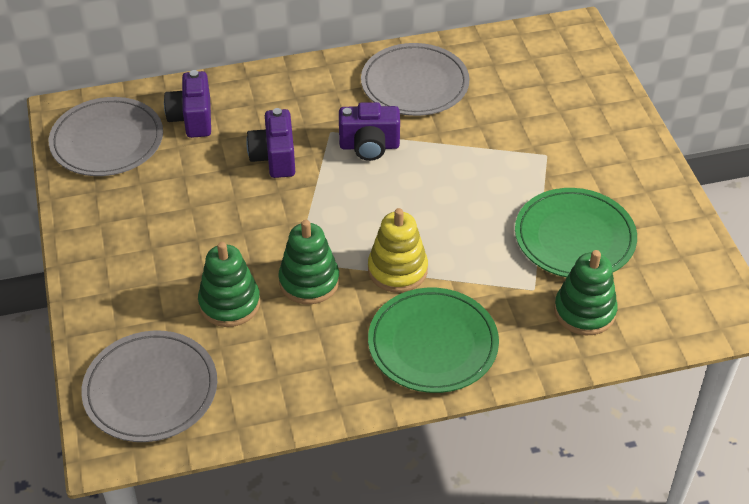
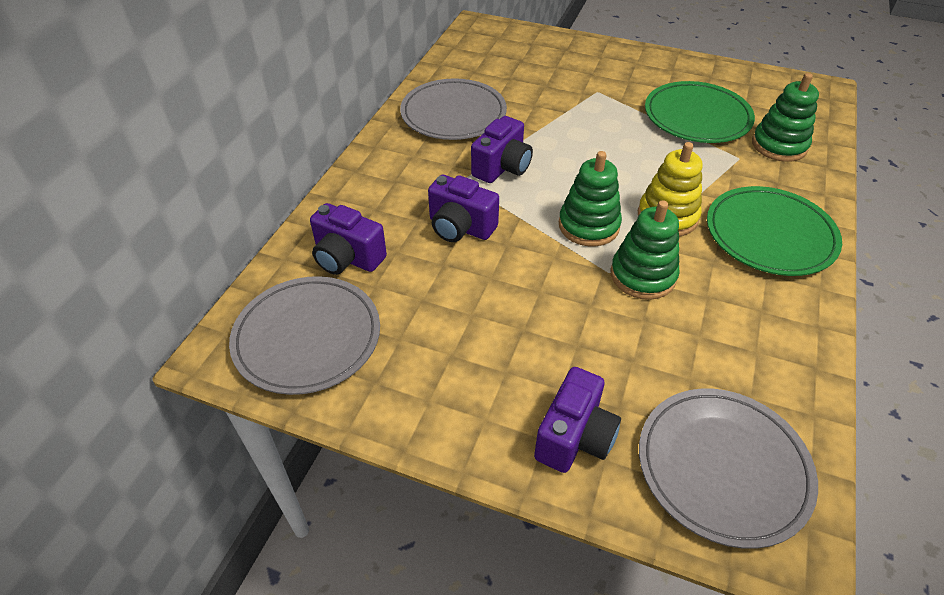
camera: 55 degrees left, 0 degrees up
green stacking toy [198,242,260,327] -> green stacking toy moved to [559,151,622,247]
none -> purple camera [534,367,621,473]

